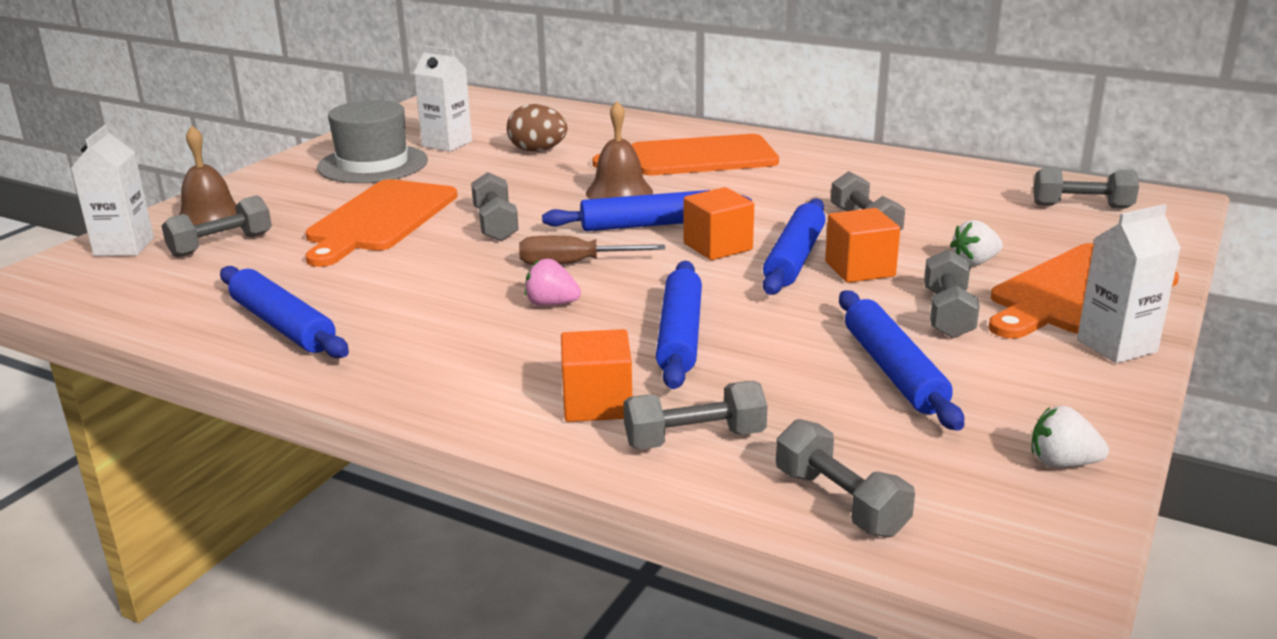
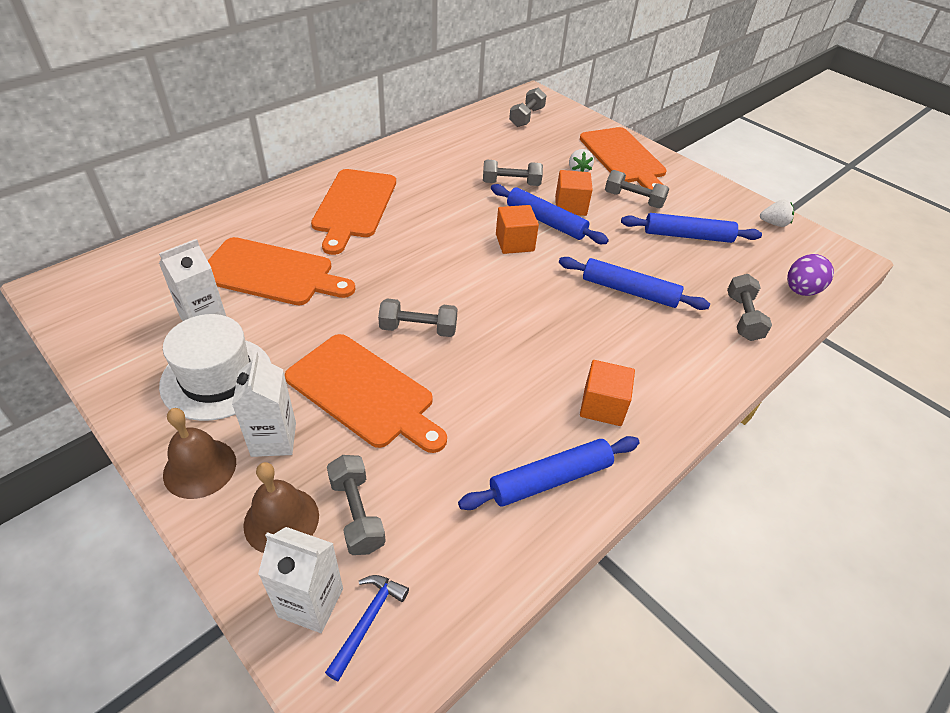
camera: 75 degrees left, 20 degrees up
grey hat [317,100,428,183] -> white hat [159,314,271,421]
brown egg [507,104,568,152] -> orange cutting board [208,237,355,305]
brown screwdriver [519,236,665,265] -> none
pink strawberry [524,259,581,306] -> none
blue rolling pin [542,190,752,231] -> none
orange cube [561,329,632,422] -> orange cube moved to [580,360,635,426]
brown bell [586,101,653,199] -> brown bell moved to [163,408,236,499]
grey dumbbell [776,419,915,537] -> purple egg [787,254,834,296]
white strawberry [1032,406,1109,468] -> white strawberry turned 120 degrees counterclockwise [760,200,794,227]
white carton [1077,204,1181,363] -> white carton moved to [232,351,296,457]
none -> blue hammer [325,575,409,681]

